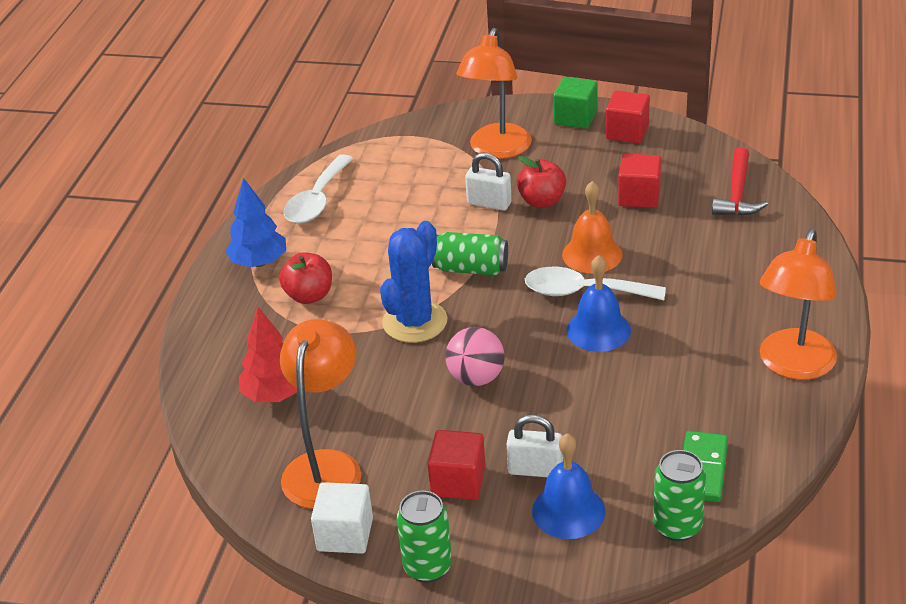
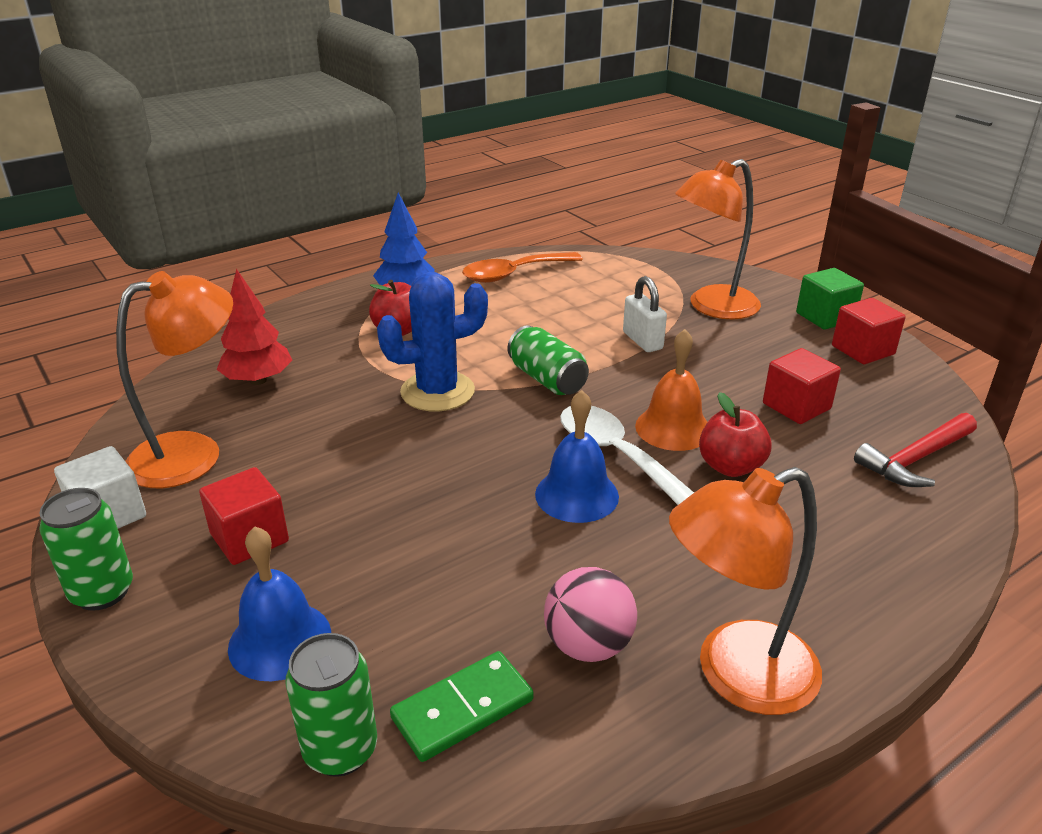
camera: 40 degrees right, 5 degrees down
white spoon [283,154,353,223] -> orange spoon [462,252,583,283]
pink ball [445,327,505,386] -> pink ball moved to [544,567,637,662]
white padlock [507,414,563,477] -> none
red apple [517,156,566,208] -> red apple moved to [699,392,772,477]

